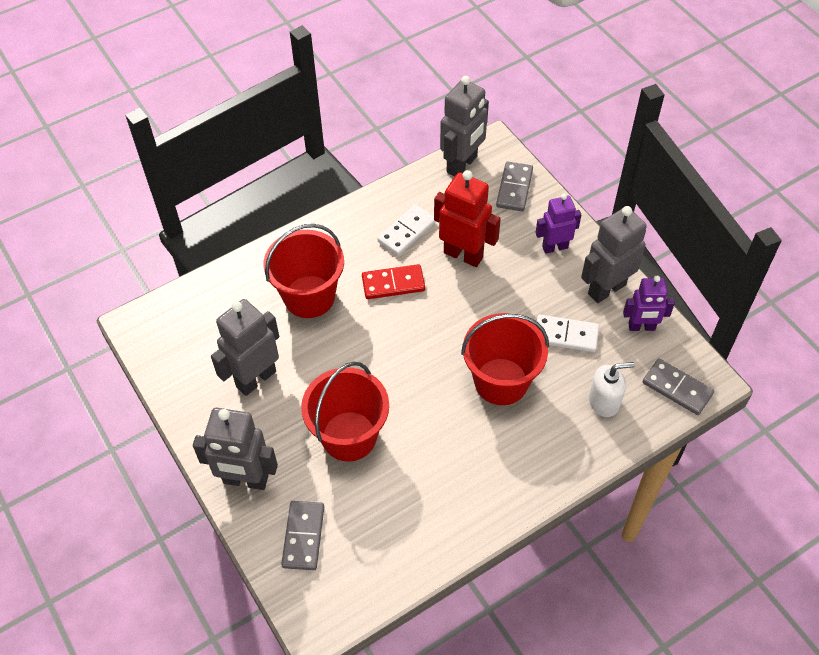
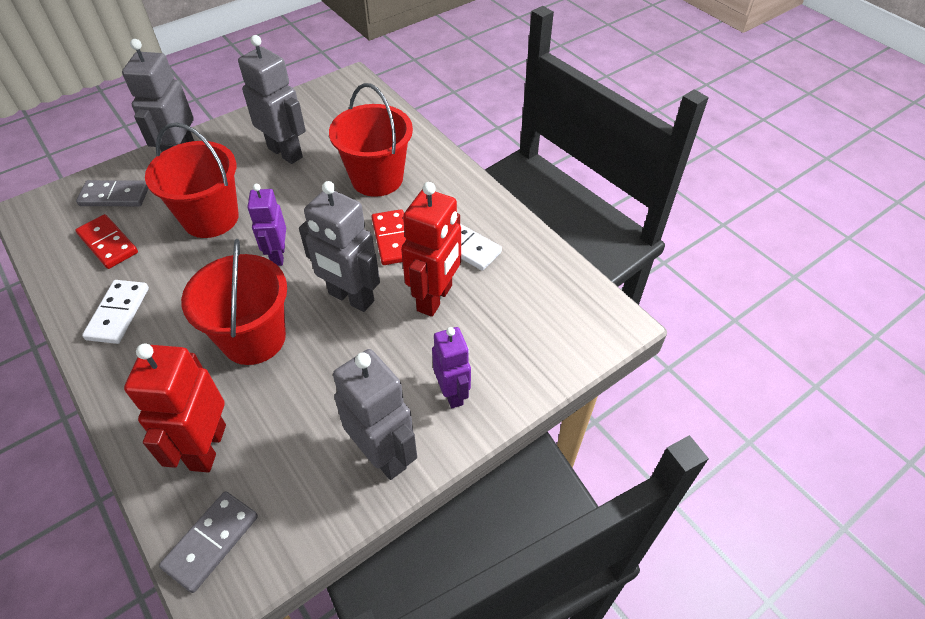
camera: 85 degrees right, 5 degrees down
grey robot [440,76,489,177] -> grey robot moved to [299,181,380,312]
grey domino [496,161,533,211] -> none
white domino [537,315,599,352] -> white domino moved to [82,280,149,344]
white soap dispenser [589,362,635,417] -> red robot [124,343,226,472]
purple robot [623,276,675,331] -> purple robot moved to [247,184,286,266]
none -> red domino [75,214,138,269]

